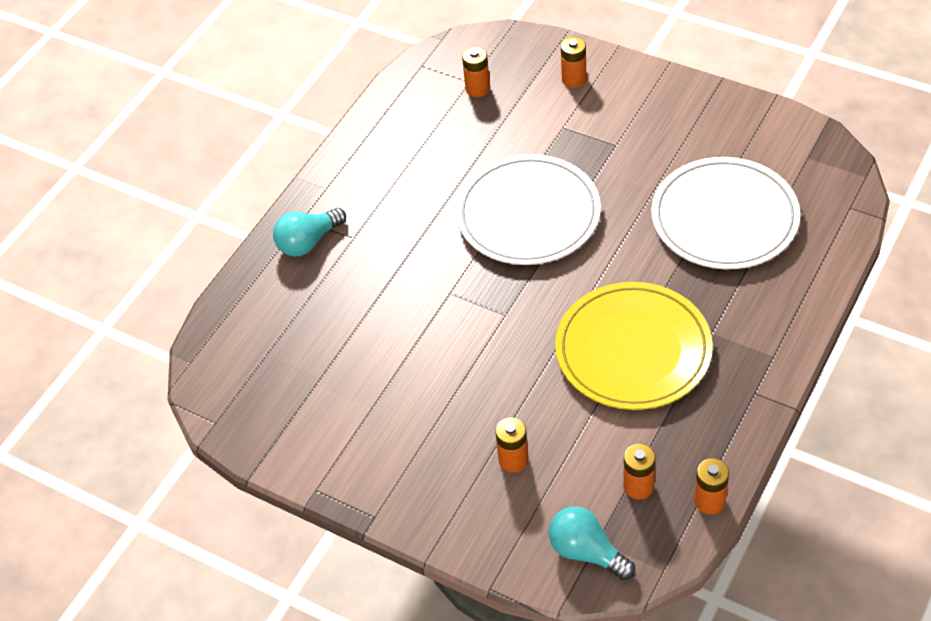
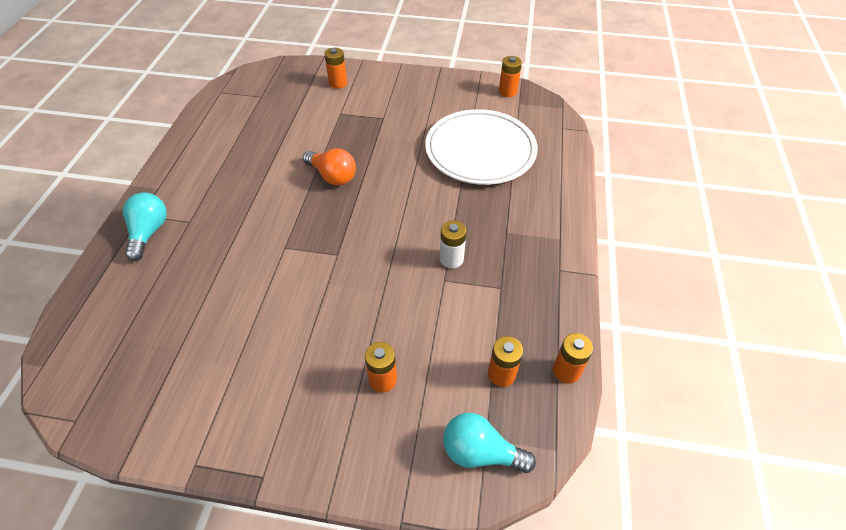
camera: 25 degrees left, 0 degrees up
turquoise light bulb [273,208,346,256] -> turquoise light bulb turned 150 degrees clockwise [123,192,167,261]
white plate [456,154,601,265] -> orange light bulb [303,149,356,185]
orange battery [462,46,490,97] -> orange battery moved to [499,56,522,97]
yellow plate [555,282,713,410] -> white battery [440,220,467,268]

